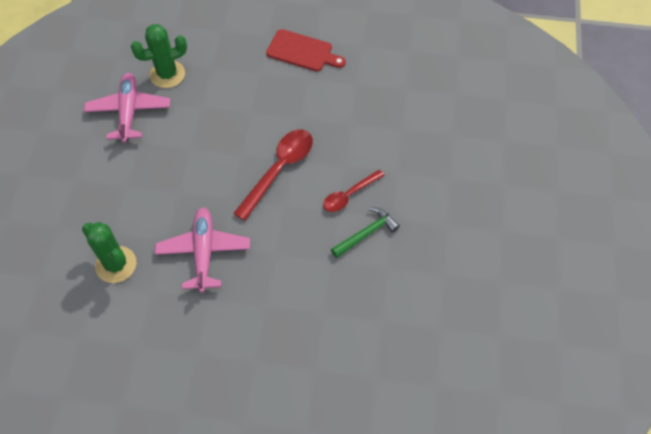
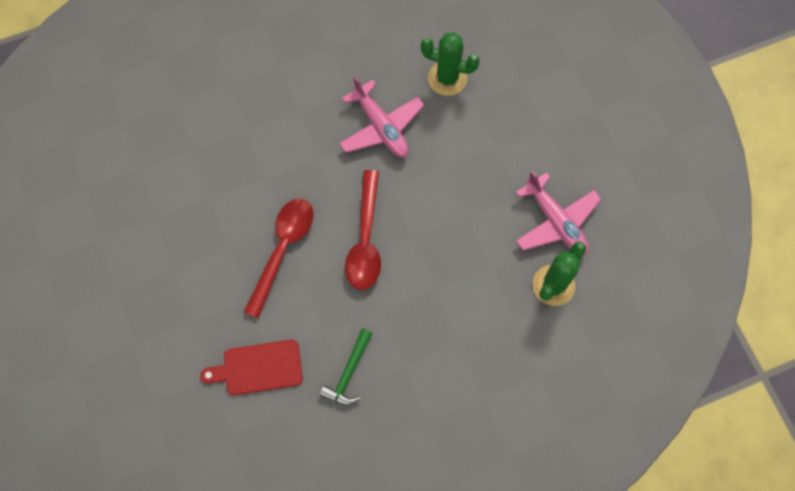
camera: 150 degrees right, 10 degrees up
red cutting board [266,29,346,72] -> red cutting board moved to [200,339,303,395]
red spoon [323,170,385,212] -> red spoon [244,198,313,318], size x1.62
green hammer [331,207,400,258] -> green hammer moved to [319,328,373,405]

